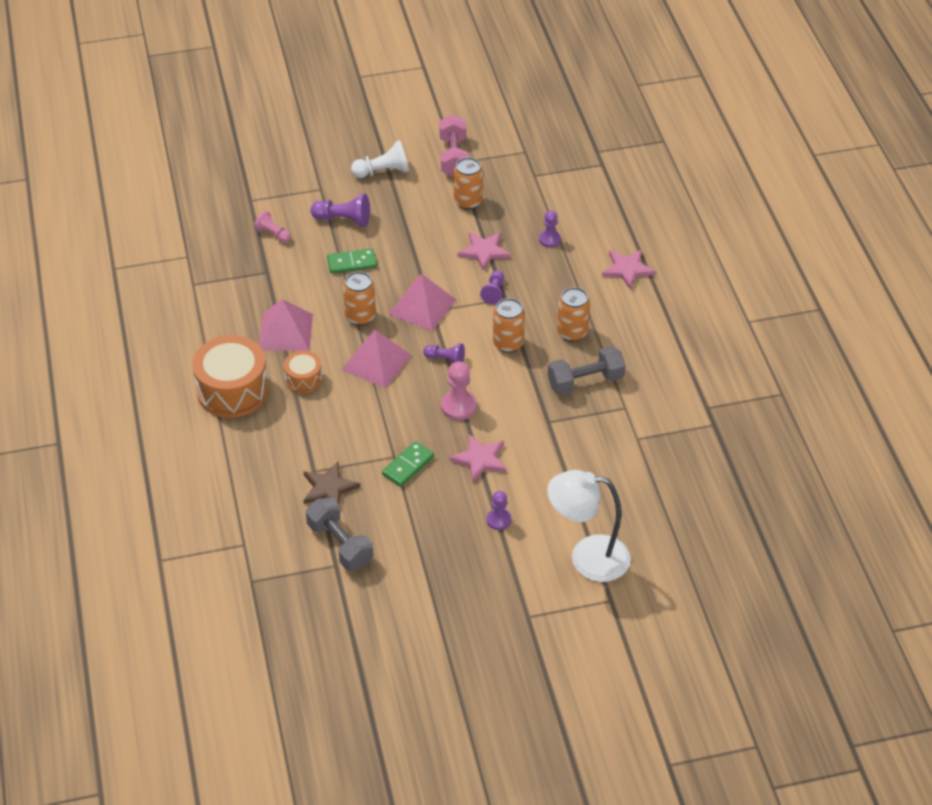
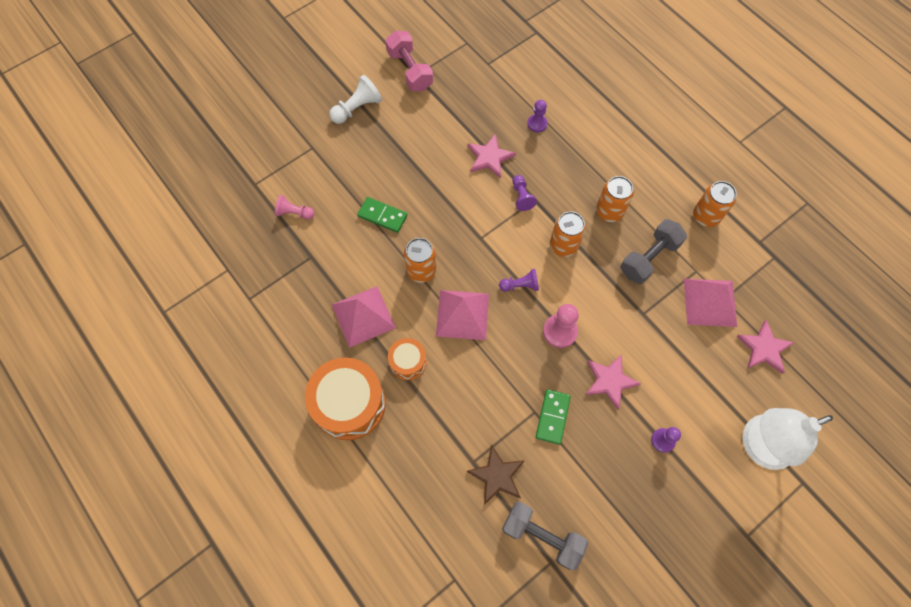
camera: 25 degrees left, 20 degrees up
purple pawn [310,194,370,227] -> none
green domino [327,249,377,274] -> green domino turned 60 degrees clockwise [357,197,407,233]
pink pyramid [389,274,456,331] -> pink pyramid moved to [684,279,737,327]
orange can [454,157,483,210] -> orange can moved to [693,181,737,227]
pink star [602,249,655,289] -> pink star moved to [736,320,795,374]

